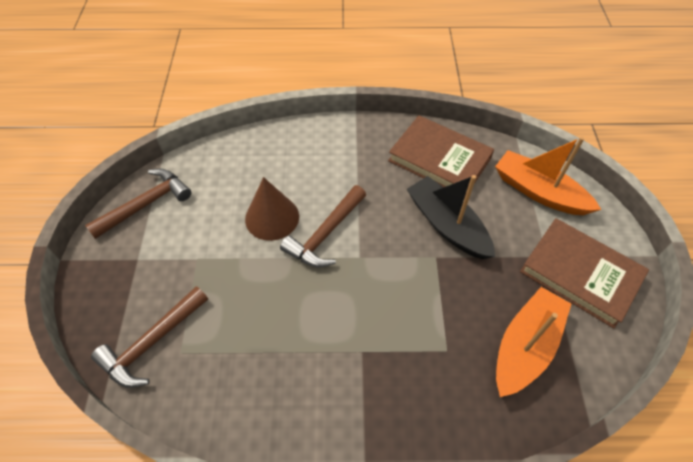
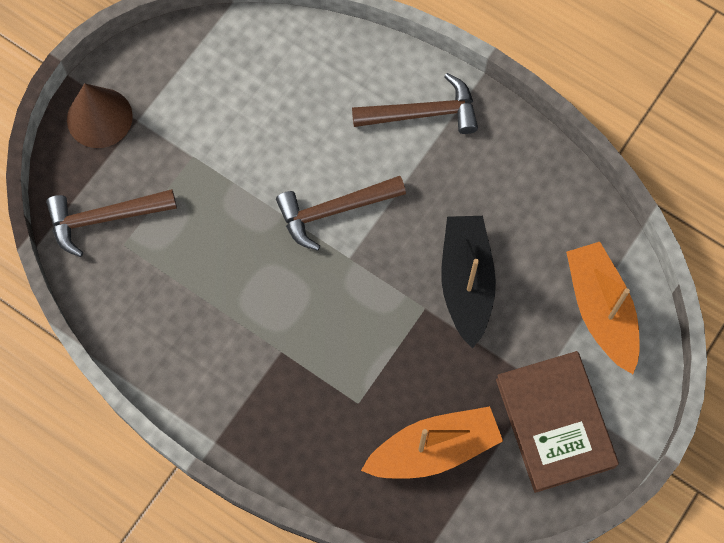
camera: 35 degrees right, 15 degrees up
brown hammer [85,169,192,239] -> brown hammer moved to [352,73,478,134]
brown cone [245,177,299,241] -> brown cone moved to [67,83,133,148]
brown book [388,115,494,196] -> none

